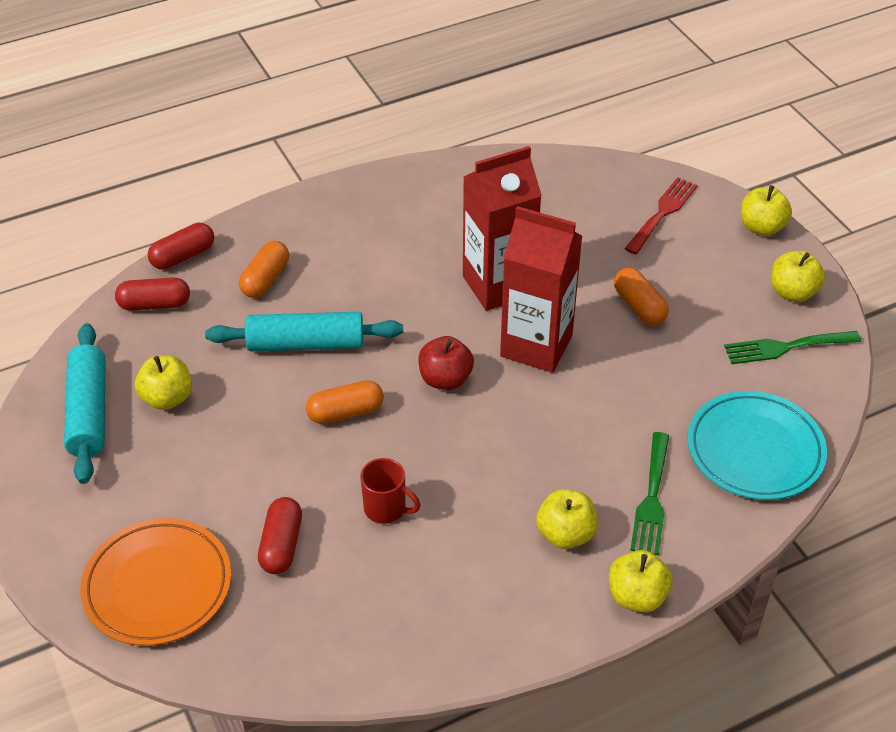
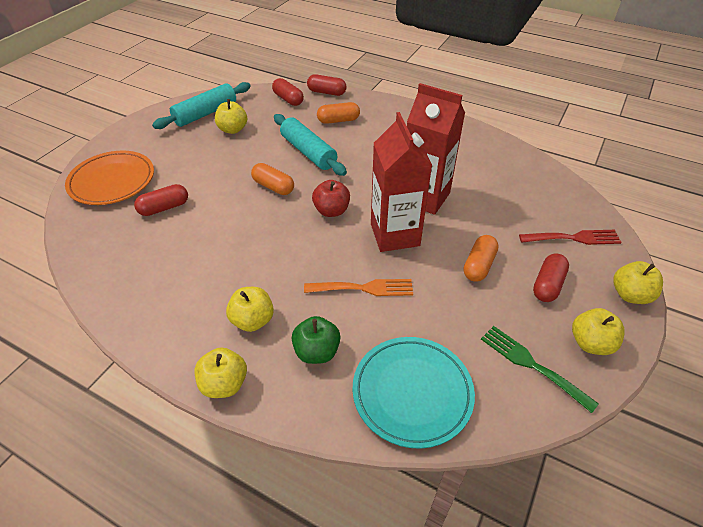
camera: 55 degrees right, 0 degrees up
red mug [360,458,421,524] -> none
green fork [630,432,669,555] -> green apple [291,316,340,364]
none -> orange fork [304,279,413,296]
none -> red capsule [533,254,569,302]

